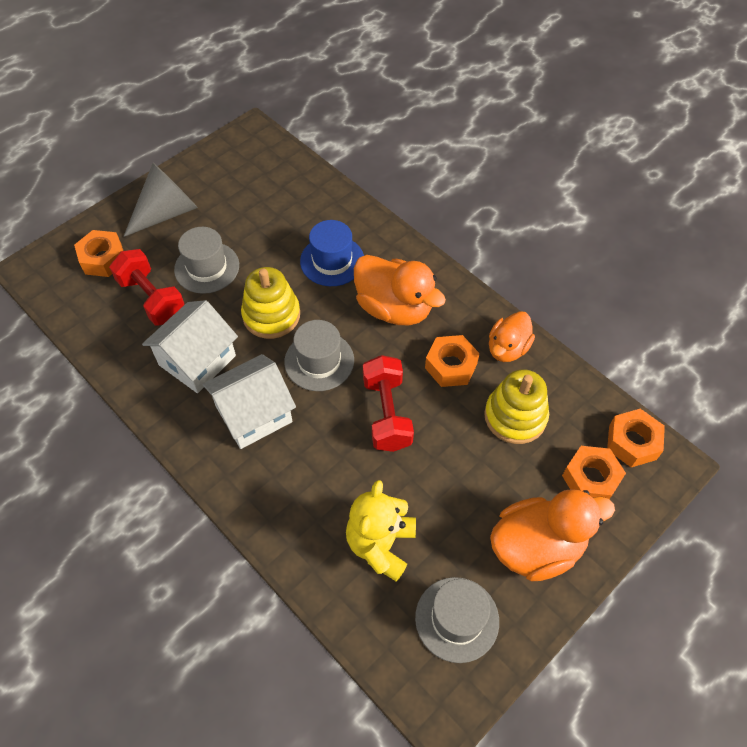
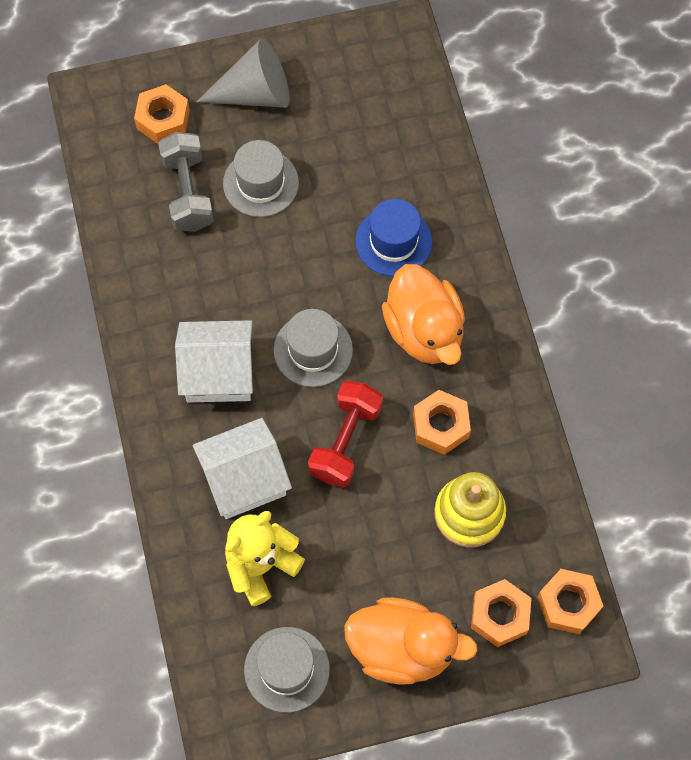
camera: 30 degrees right, 10 degrees up
red dumbbell [109,249,185,326] -> grey dumbbell [158,132,214,232]
white house [142,300,238,393] -> white house moved to [193,418,292,519]
yellow stacking toy [241,267,300,339] -> none
orange duck [489,311,535,362] -> none

